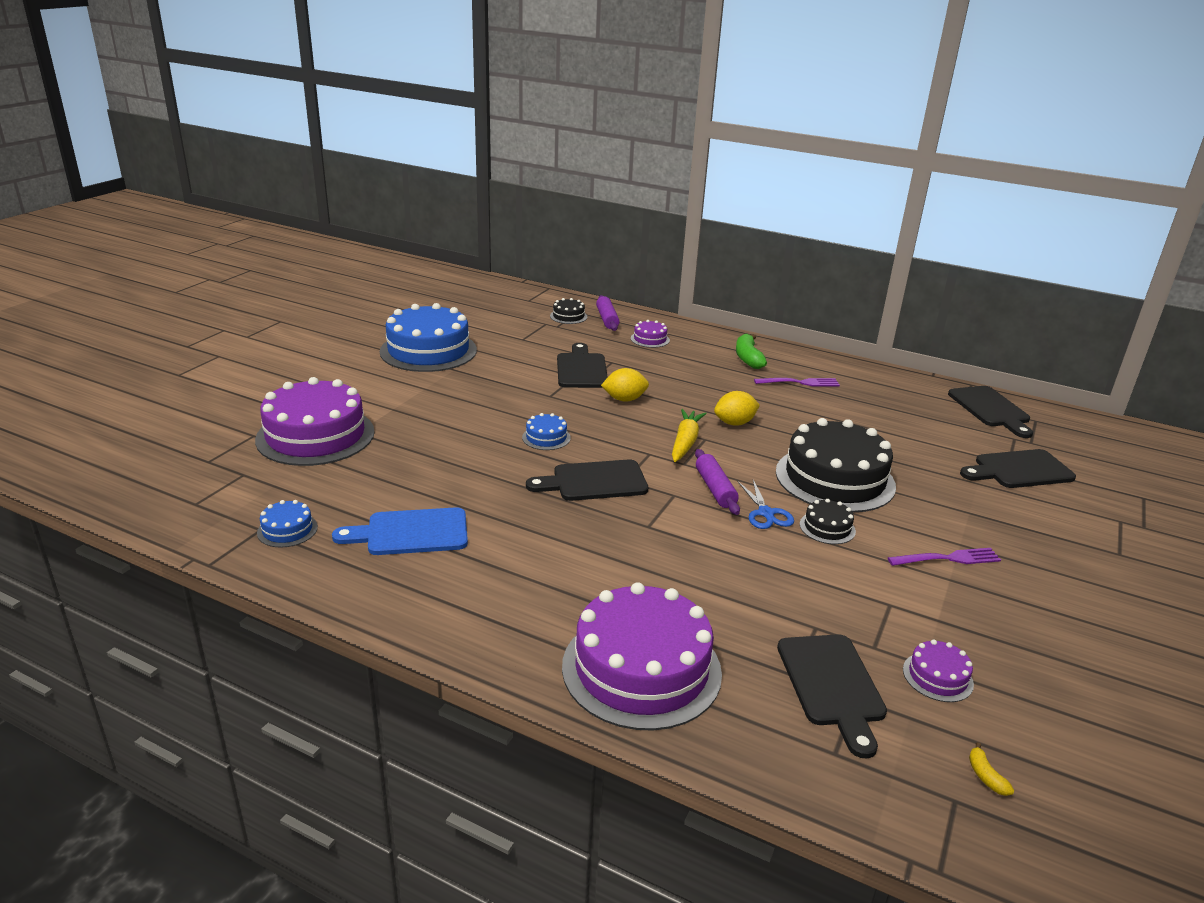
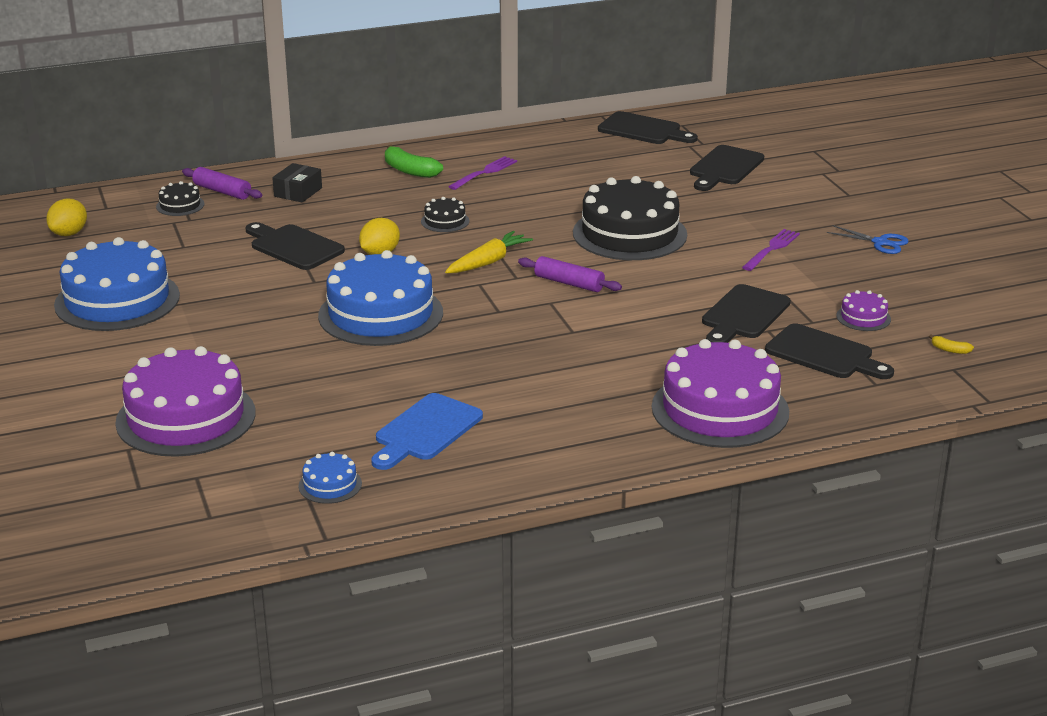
camera: 45 degrees left, 0 degrees up
blue cake [522,413,571,450] -> blue cake [318,250,443,346], size x2.32
black cutting board [526,459,648,501] -> black cutting board moved to [702,284,791,343]
purple cake [631,320,670,348] -> black box [272,163,322,203]
yellow carrot [672,409,707,462] -> yellow carrot turned 75 degrees clockwise [445,231,533,273]
yellow lemon [714,391,760,426] -> yellow lemon moved to [46,199,87,236]
blue scissors [737,480,794,529] -> blue scissors moved to [826,225,909,254]
black cake [800,499,856,544] -> black cake moved to [421,197,469,232]

